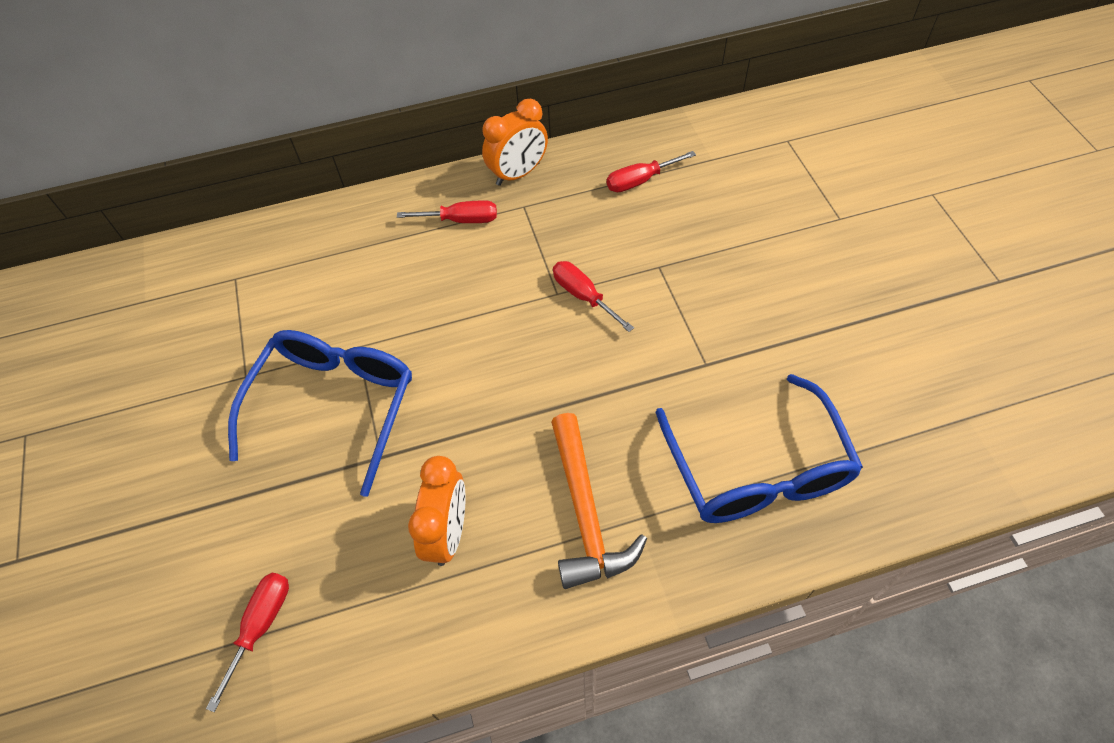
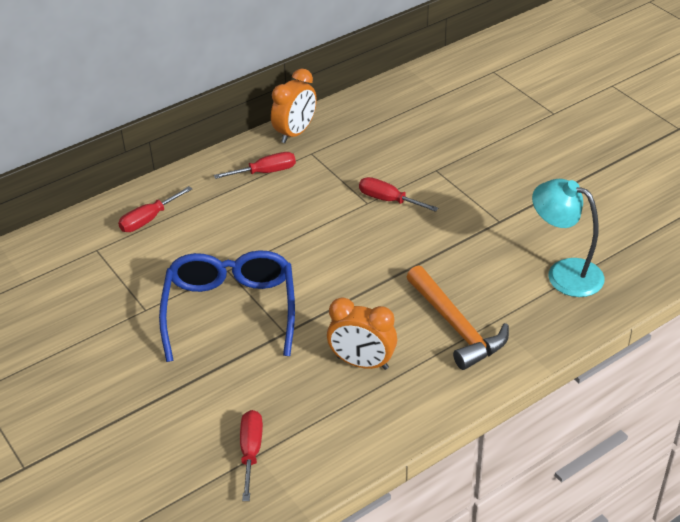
camera: 20 degrees left, 15 degrees down
orange clock [408,456,466,566] -> orange clock turned 120 degrees clockwise [327,297,397,370]
red screwdriver [607,151,696,192] -> red screwdriver moved to [118,186,192,232]
blue glasses [655,374,863,523] -> turquoise lamp [532,179,605,297]

